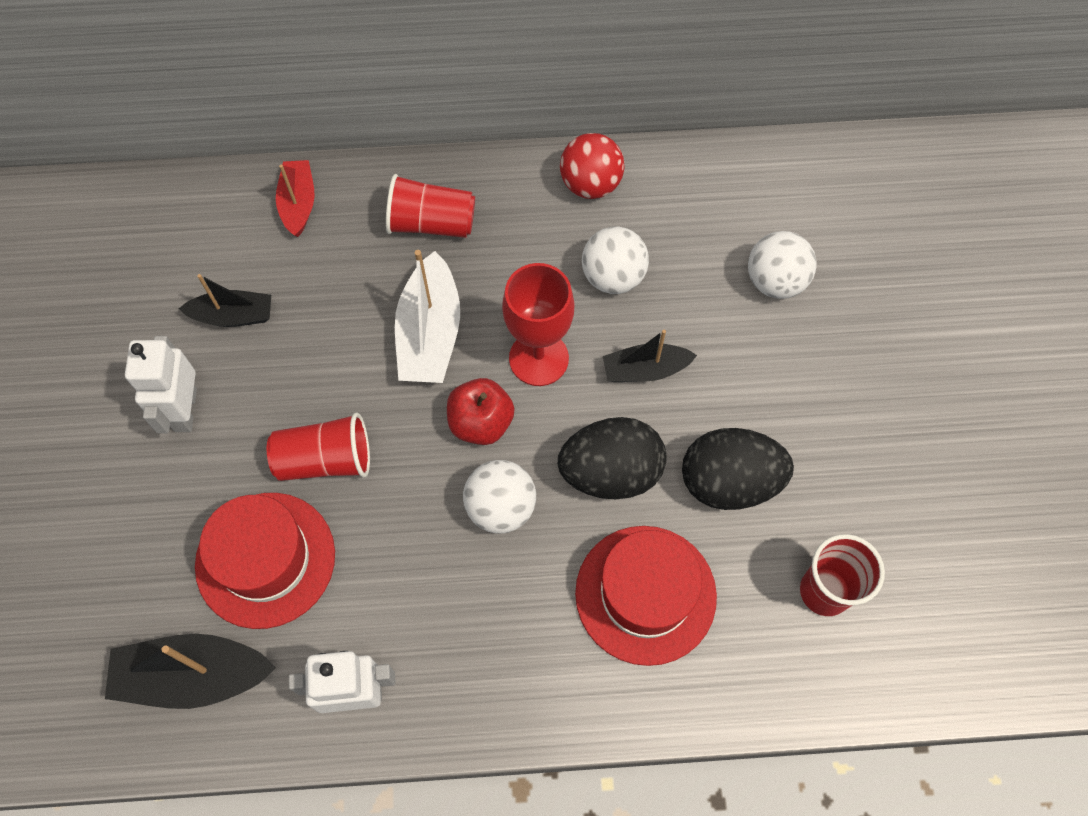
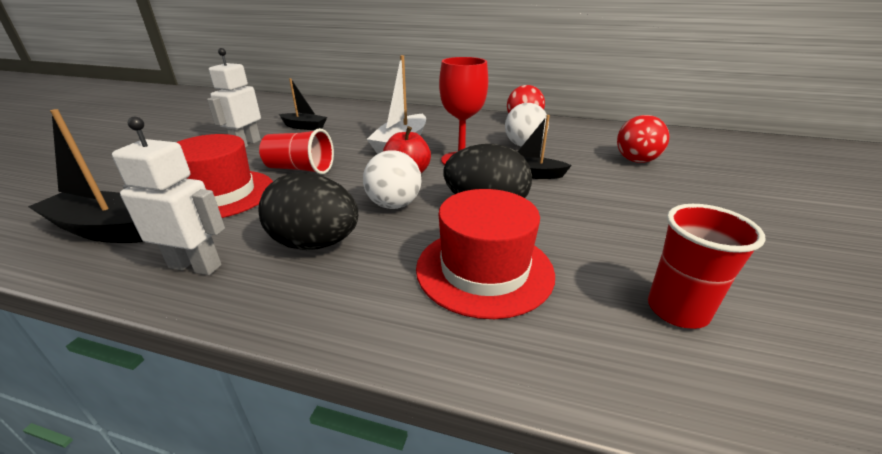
camera: 20 degrees right, 35 degrees down
red boat [276,160,315,237] -> none
red cup [386,174,475,238] -> none
black egg [682,428,794,510] -> black egg moved to [258,173,358,250]
white ball [748,231,817,299] -> red ball [617,115,669,163]

